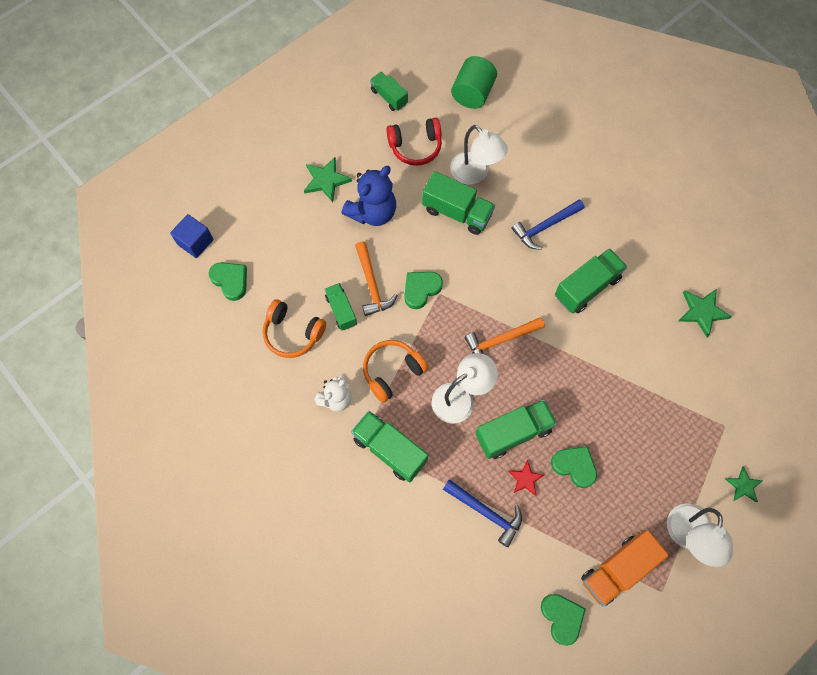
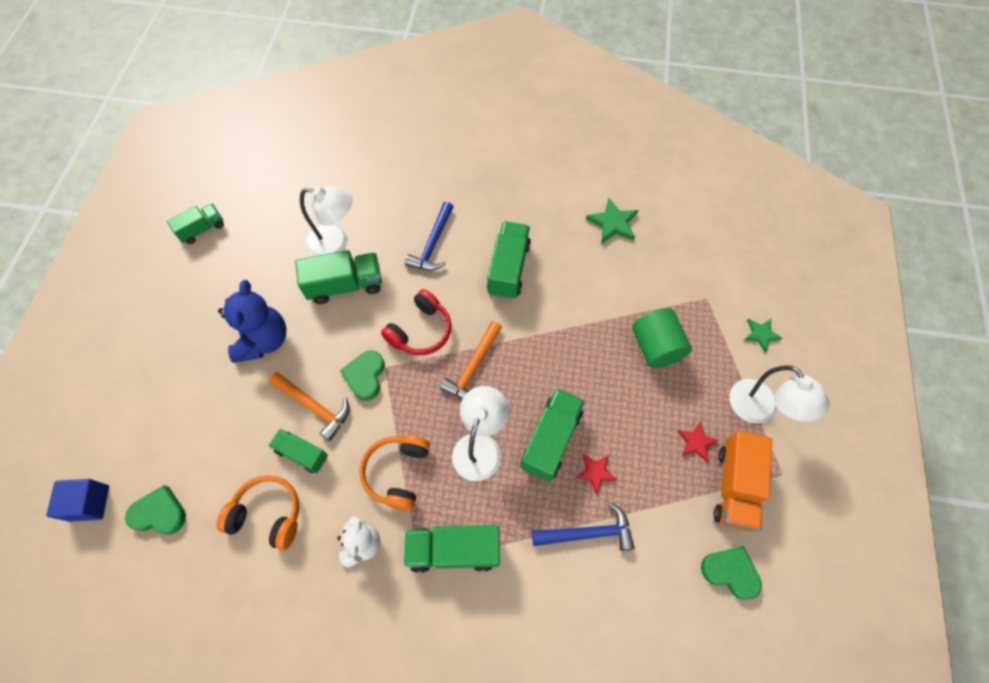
camera: 40 degrees left, 5 degrees down
orange headphones [263,299,326,358] -> orange headphones turned 150 degrees counterclockwise [216,475,299,550]
green star [304,157,352,202] -> none
green truck [370,72,408,111] -> green truck turned 135 degrees clockwise [167,204,224,244]
red headphones [386,117,442,166] -> red headphones moved to [381,289,452,355]
green cylinder [451,56,497,109] -> green cylinder moved to [632,308,692,368]
green heart [551,446,597,488] -> none
none -> red star [677,422,719,462]

